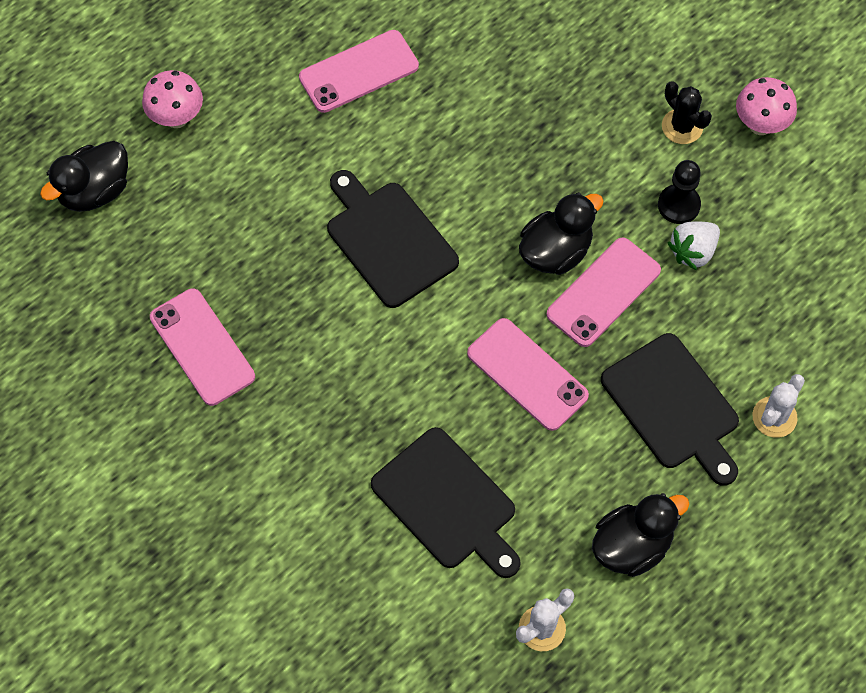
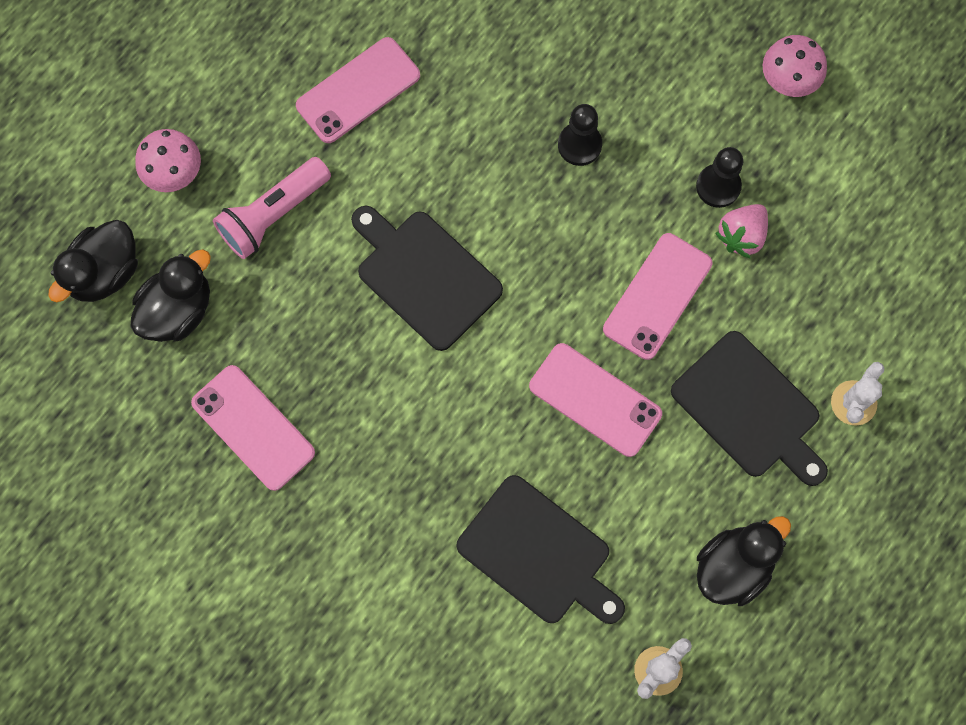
camera: 10 degrees left, 10 degrees up
black duck [519,192,603,275] -> black duck moved to [131,249,211,342]
black cactus [662,81,712,144] -> none
white strawberry [667,221,720,270] -> pink strawberry [715,204,768,259]
none -> pink flashlight [213,157,331,259]
none -> black pawn [558,104,602,166]

